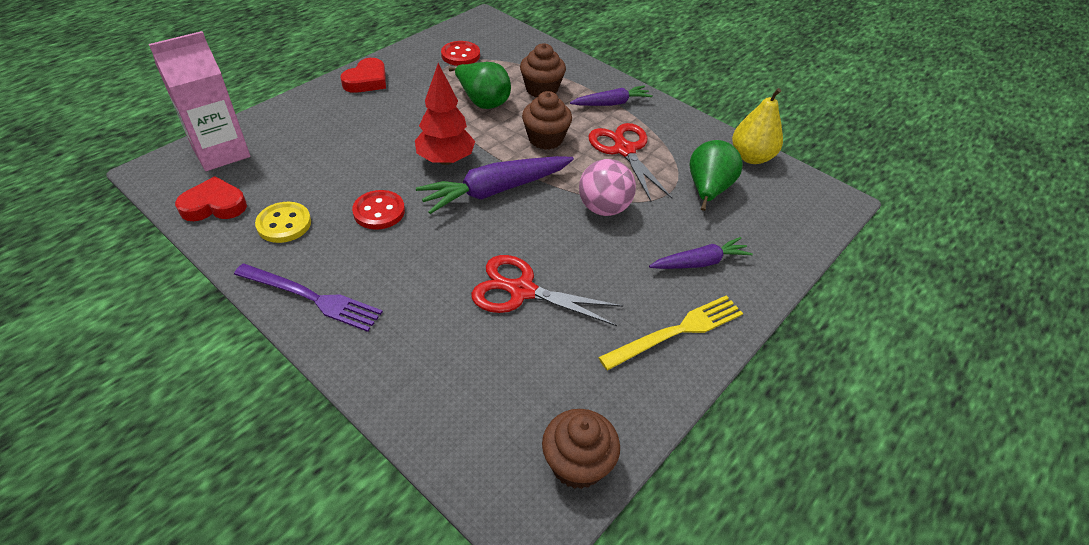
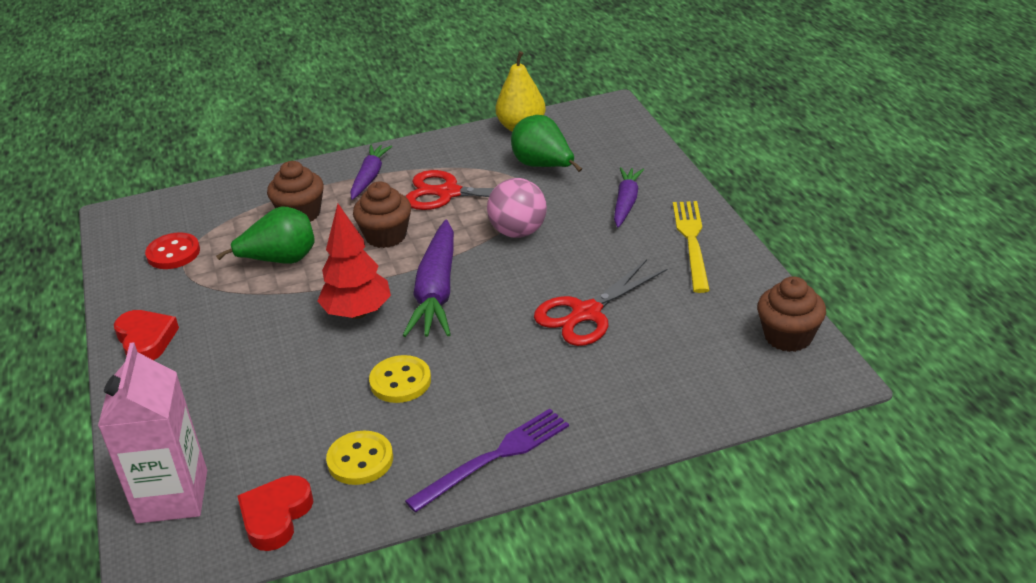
camera: 55 degrees left, 10 degrees down
red button [352,190,405,230] -> yellow button [369,355,431,403]

